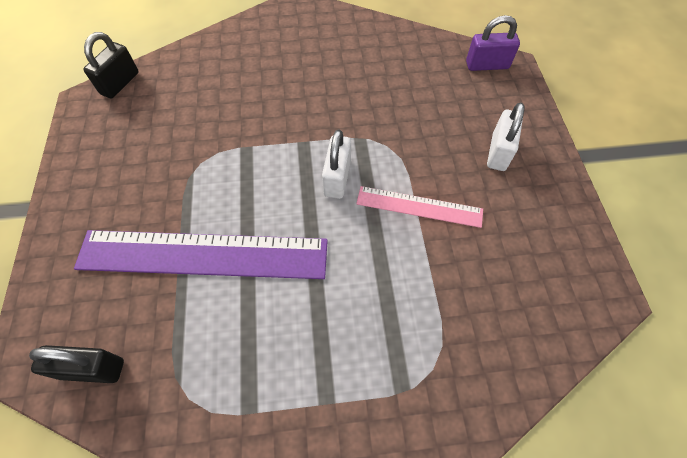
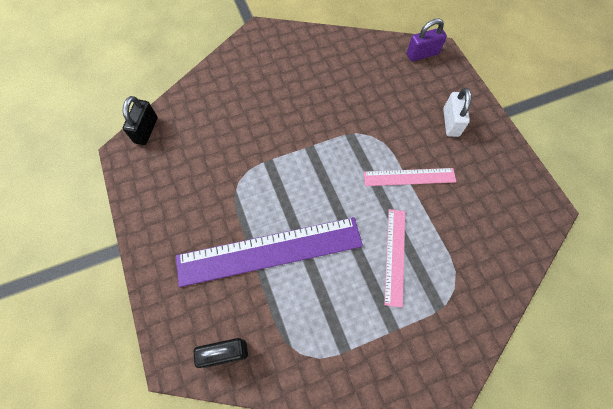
camera: 15 degrees left, 5 degrees up
white padlock [322,130,351,199] -> none
none -> pink ruler [384,209,405,308]

